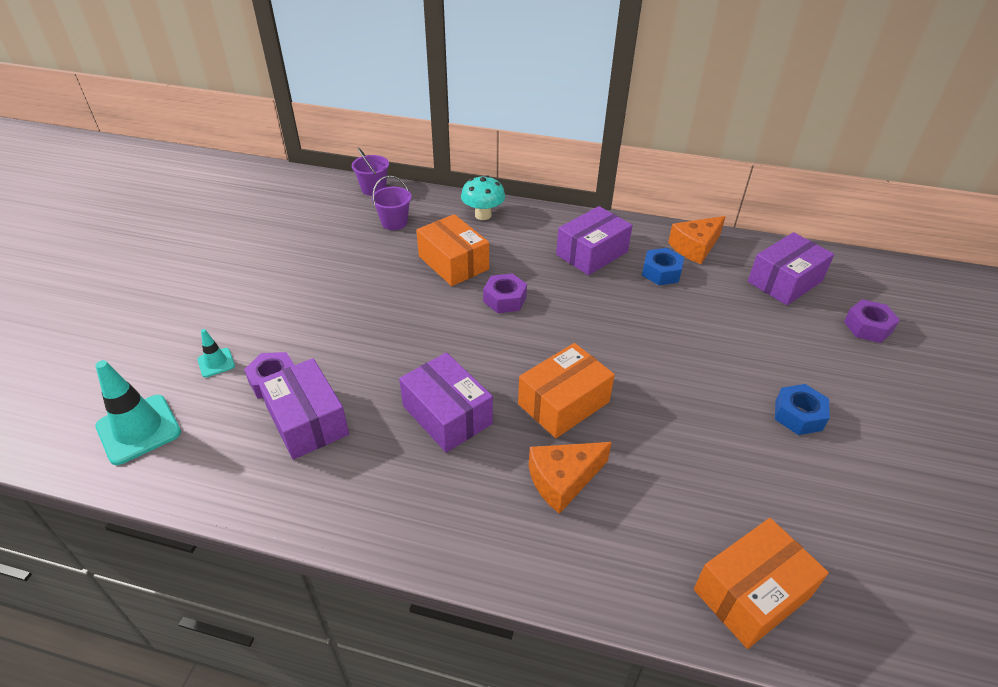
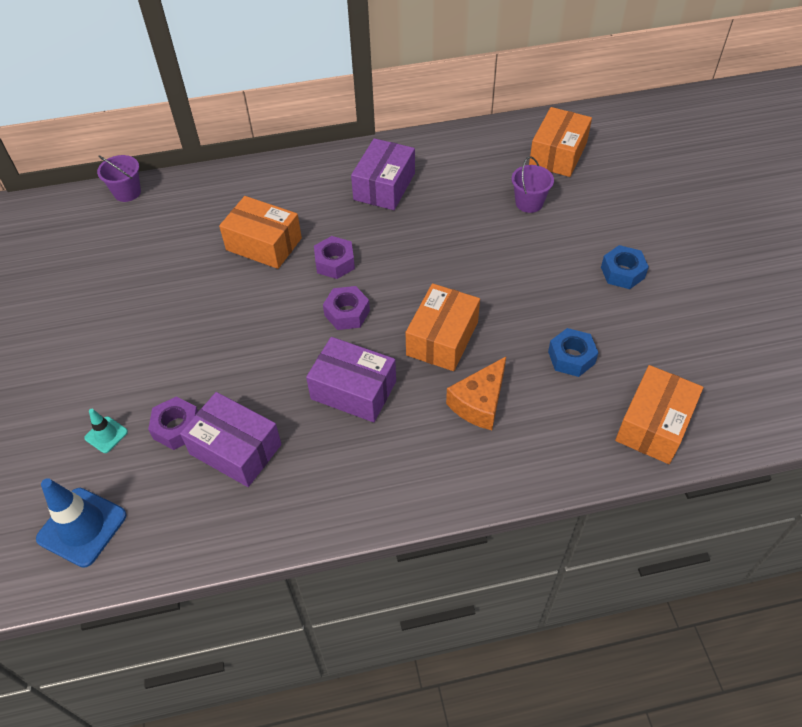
camera: 25 degrees left, 10 degrees up
turquoise traffic cone [95,360,181,465] -> blue traffic cone [36,478,126,568]
purple bucket [372,176,412,230] -> purple bucket moved to [512,156,554,213]
turquoise mushroom [461,175,505,220] -> none
blue nut [642,248,684,285] -> blue nut moved to [548,328,598,377]
orange cheese [668,216,726,264] -> none
purple box [748,232,834,305] -> orange box [529,107,592,177]
purple nut [844,299,900,343] -> purple nut moved to [323,286,370,330]

